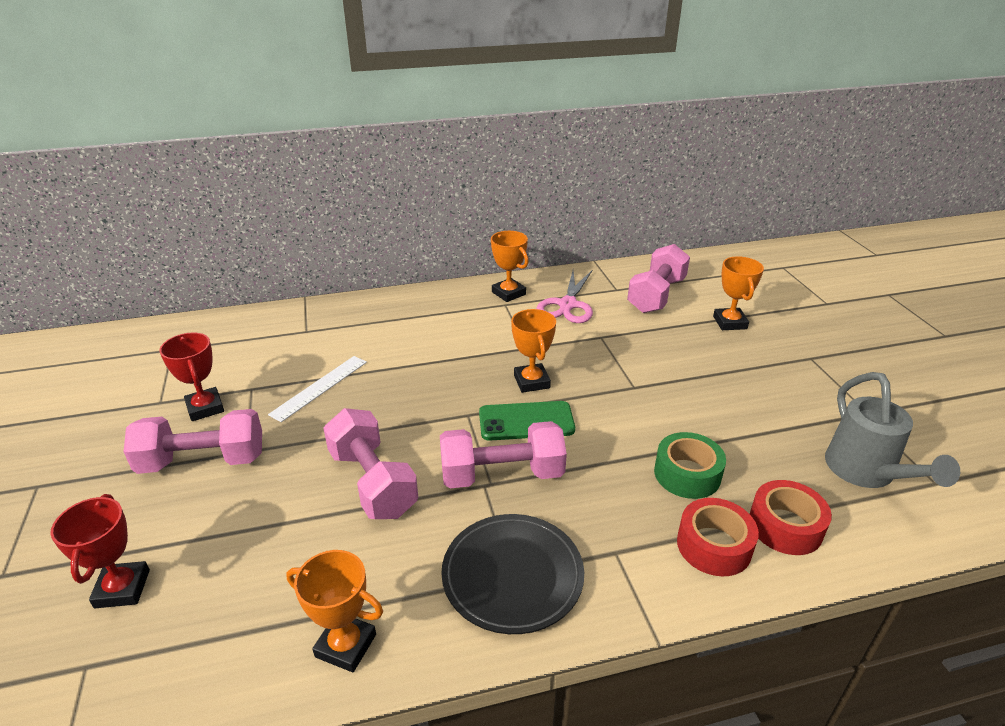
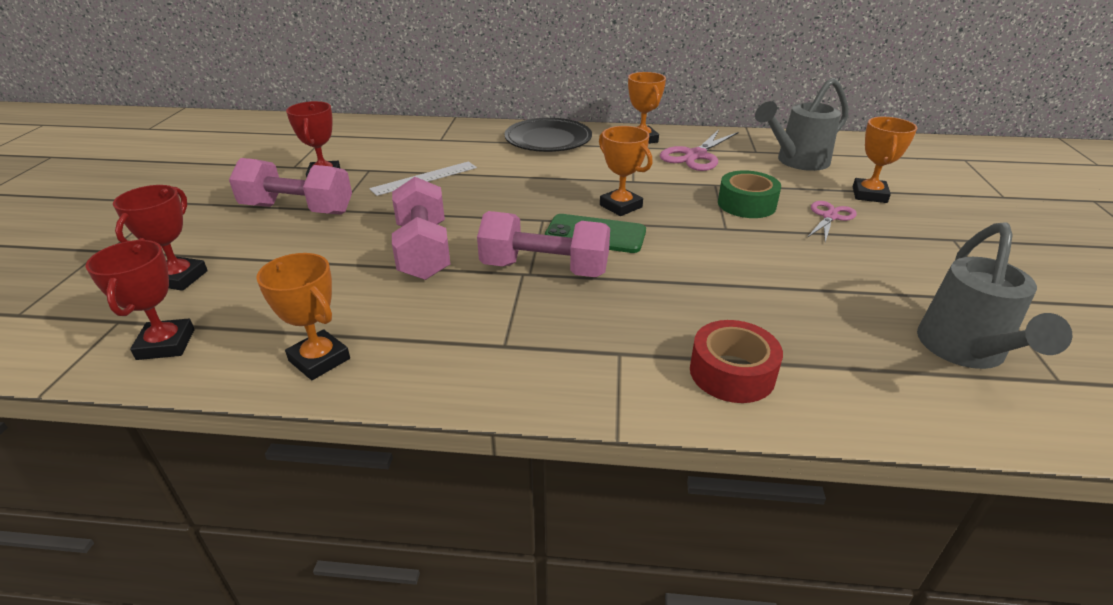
camera: 20 degrees right, 0 degrees up
black plate [442,514,584,634] -> black plate moved to [504,118,592,152]
orange trophy [511,309,556,393] -> orange trophy turned 45 degrees counterclockwise [599,126,653,216]
pink dumbbell [627,244,690,313] -> grey watering can [755,78,849,171]
green tape [654,432,726,499] -> green tape moved to [718,170,781,218]
red tape [750,480,832,555] -> none
none -> red trophy [85,240,195,360]
none -> pink scissors [807,201,857,242]

